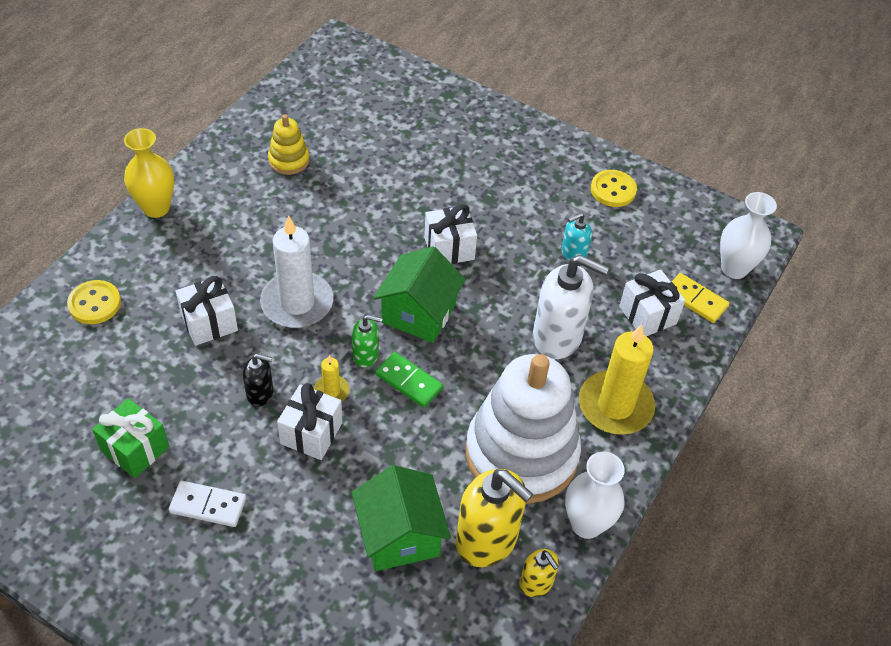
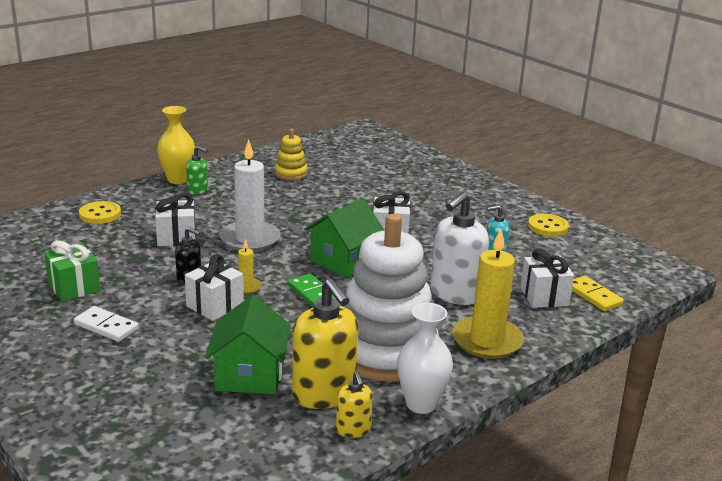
camera: 20 degrees right, 25 degrees down
green soap dispenser [352,315,383,368] -> green soap dispenser moved to [186,146,208,195]
white soap dispenser [533,255,609,359] -> white soap dispenser turned 90 degrees clockwise [431,192,489,305]
white vase [720,192,777,279] -> none

